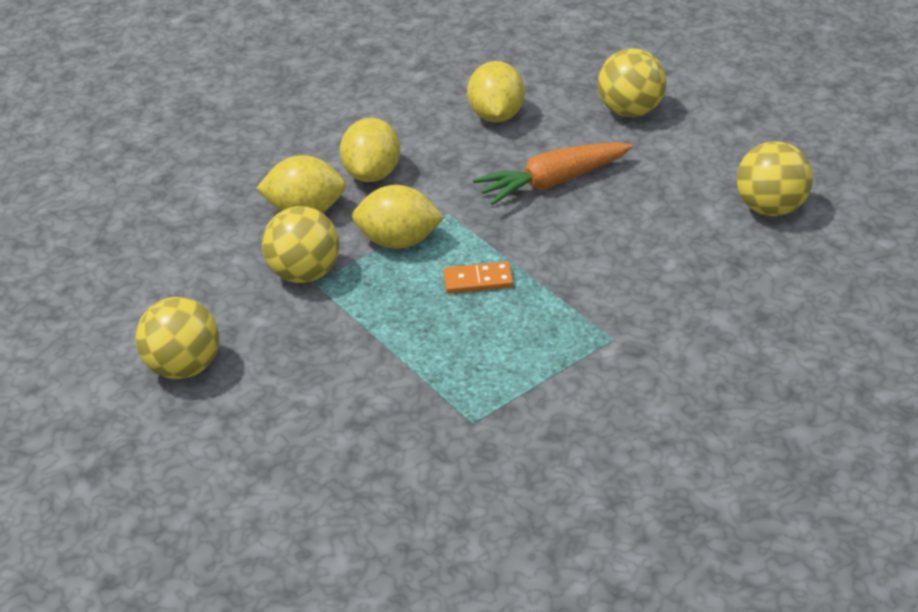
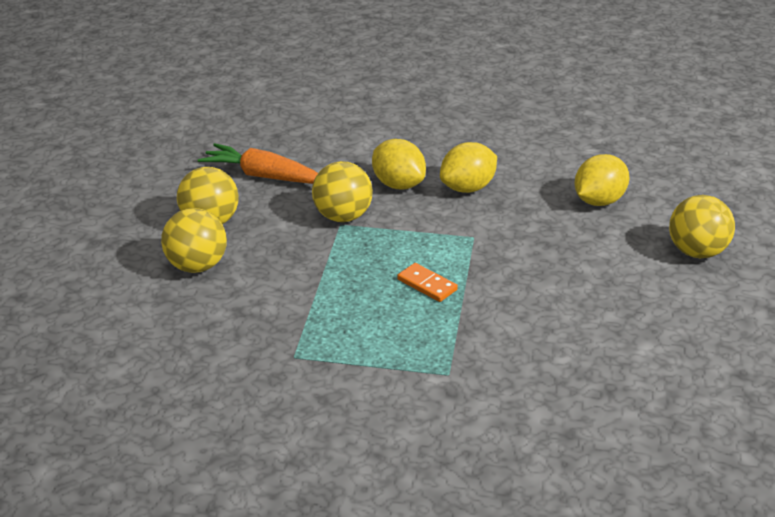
camera: 45 degrees right, 5 degrees down
yellow lemon [352,185,444,249] -> none
orange carrot [473,142,633,205] -> orange carrot moved to [198,143,318,184]
yellow ball [736,141,813,216] -> yellow ball moved to [161,208,227,273]

